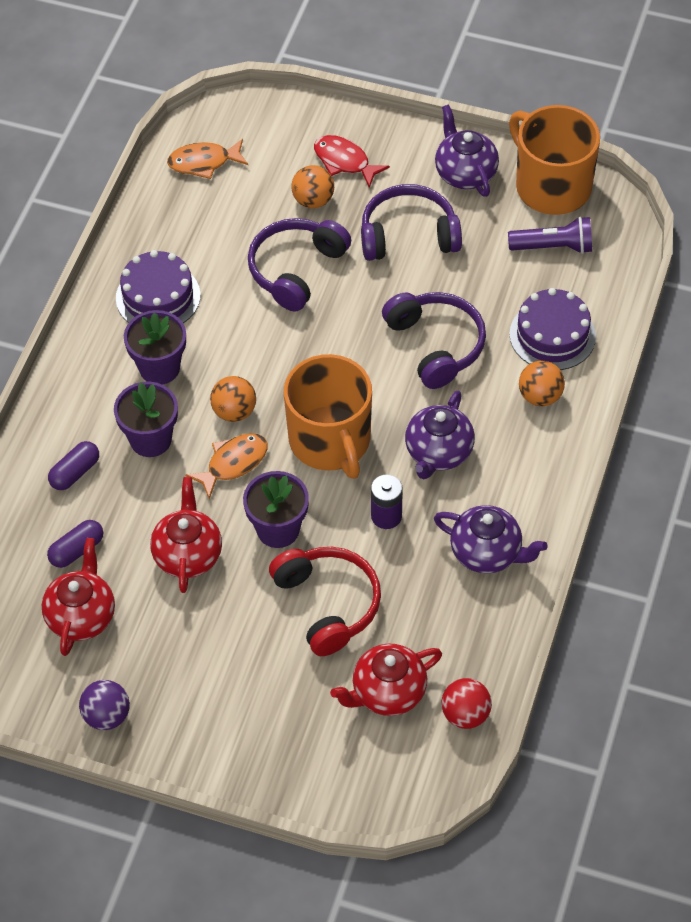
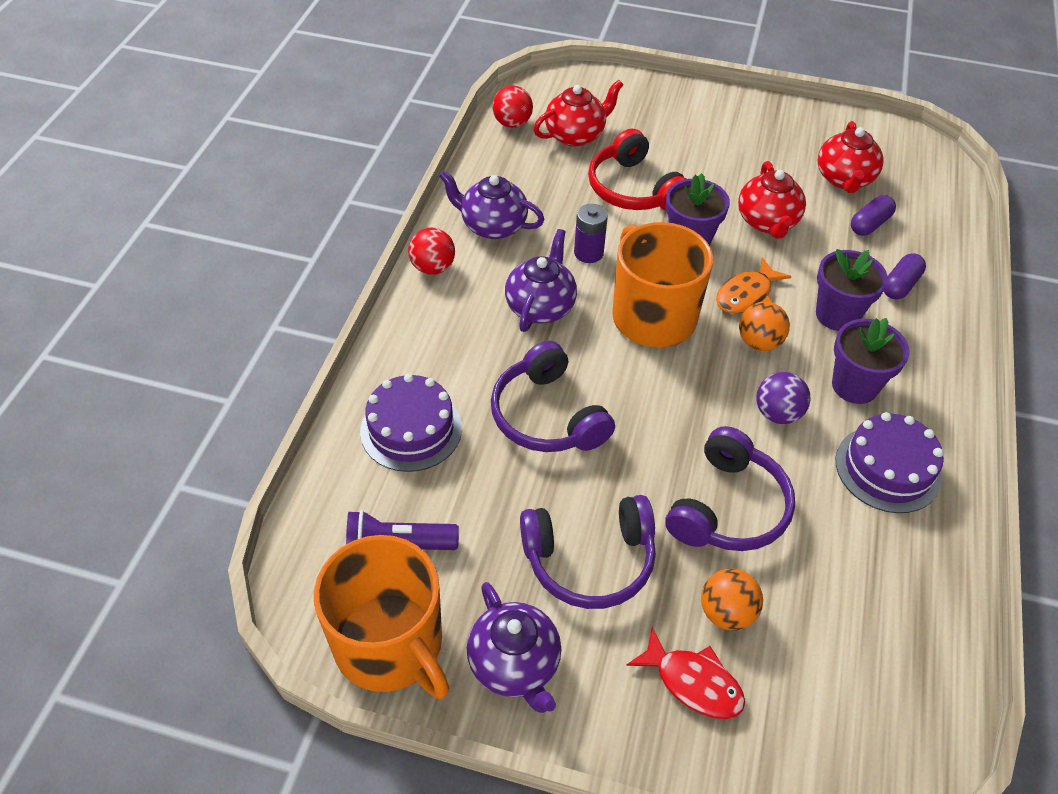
camera: 175 degrees right, 5 degrees down
purple ball [79,680,130,730] -> purple ball moved to [756,372,811,424]
orange fish [167,139,248,179] -> none
orange ball [519,361,565,406] -> none
none -> red ball [408,228,455,275]

